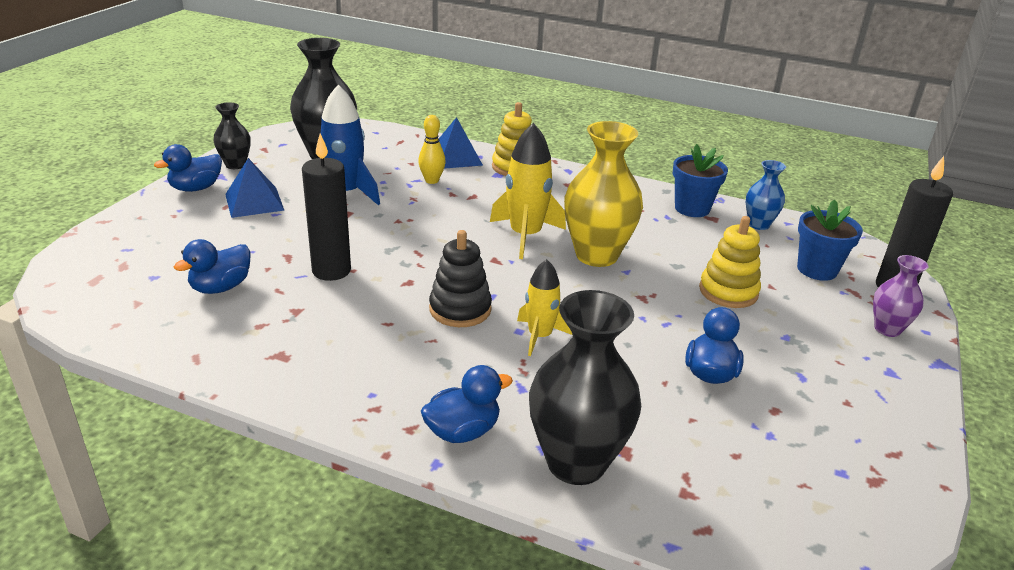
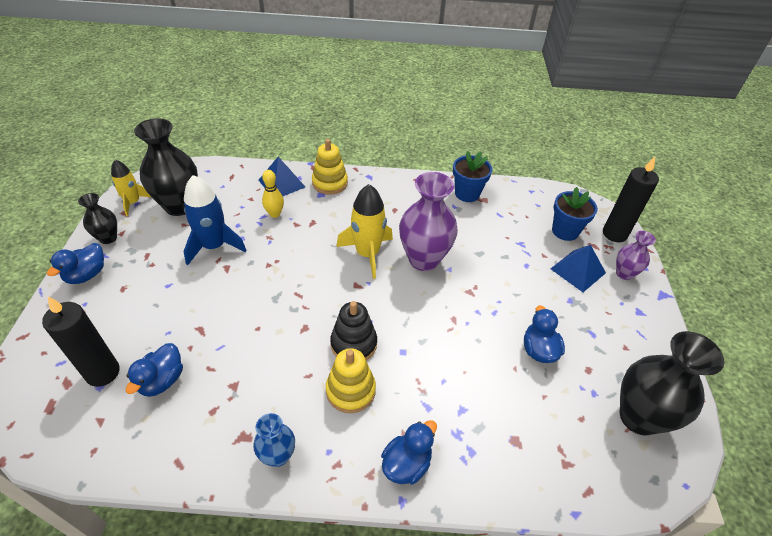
camera: 20 degrees left, 15 degrees up
blue pyramid [225,158,284,218] -> blue pyramid moved to [550,245,606,292]
black candle [302,133,351,281] -> black candle moved to [42,296,120,387]
yellow rocket [517,259,572,356] -> yellow rocket moved to [111,160,151,216]
black vase [529,290,641,485] -> black vase moved to [620,331,724,436]
yellow vase [564,121,643,267] -> purple vase [399,172,458,271]
yellow stacking toy [699,216,761,308] -> yellow stacking toy moved to [326,348,376,413]
blue vase [746,160,786,230] -> blue vase moved to [253,413,295,467]

